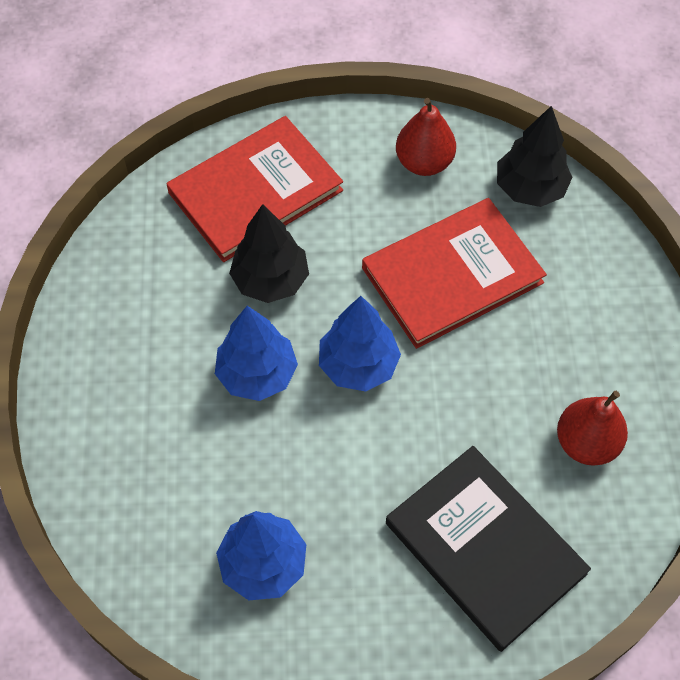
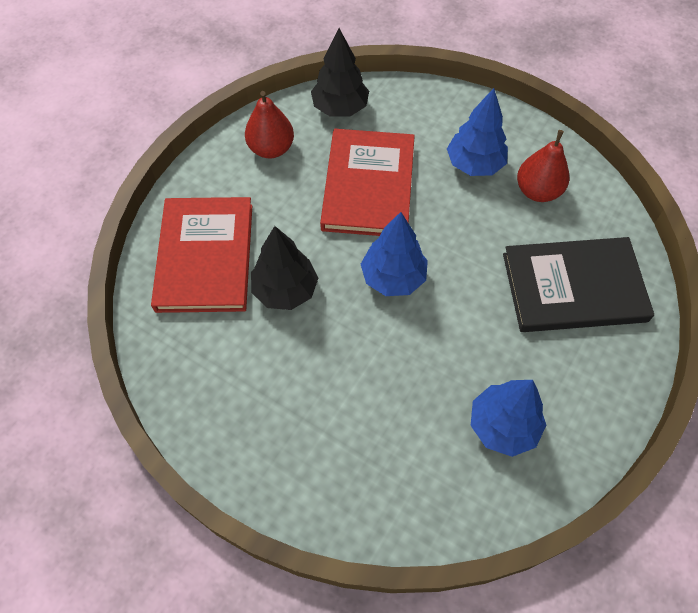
camera: 55 degrees left, 0 degrees up
blue tree [215,306,298,401] -> blue tree moved to [447,88,508,176]

